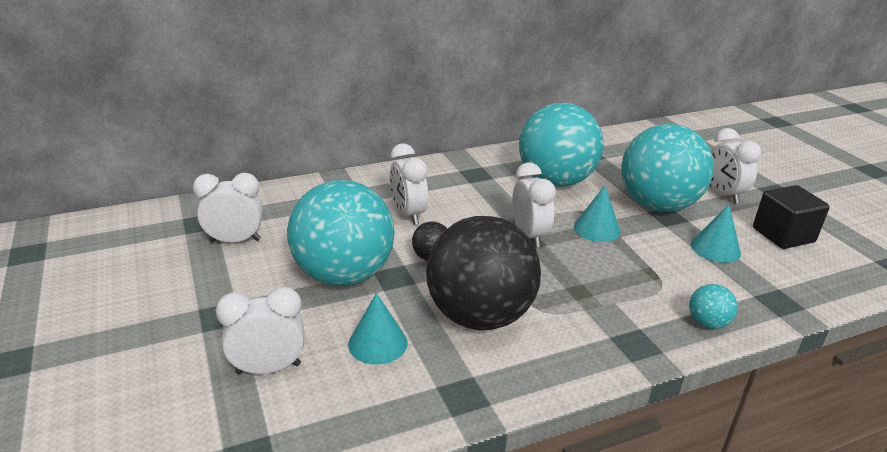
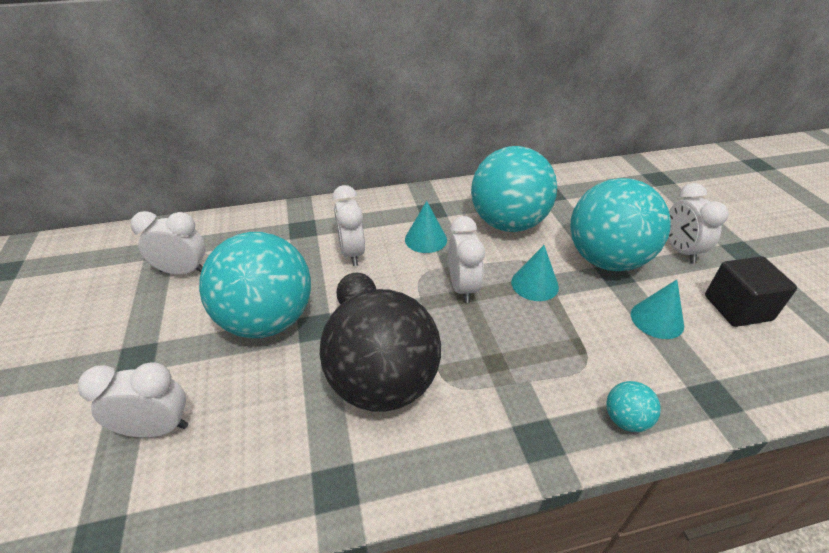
camera: 10 degrees right, 10 degrees up
turquoise cone [348,293,408,365] -> turquoise cone moved to [405,201,447,253]

